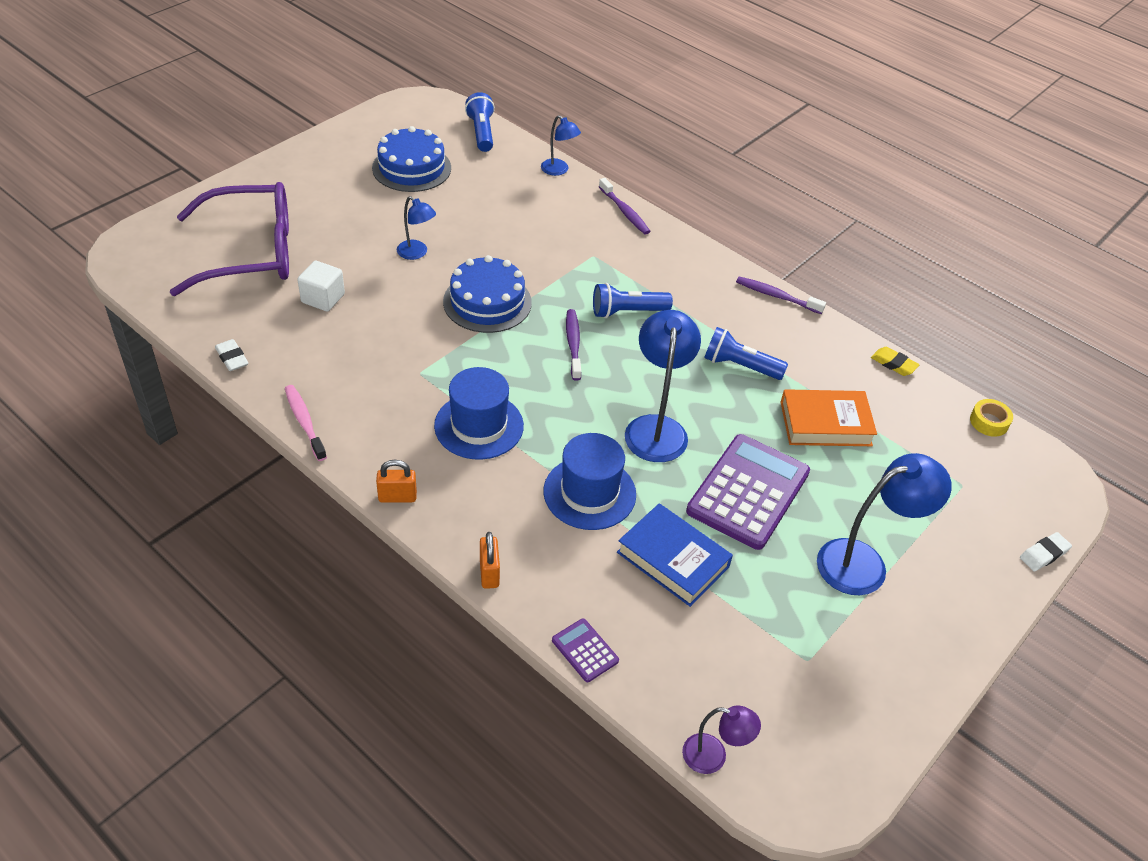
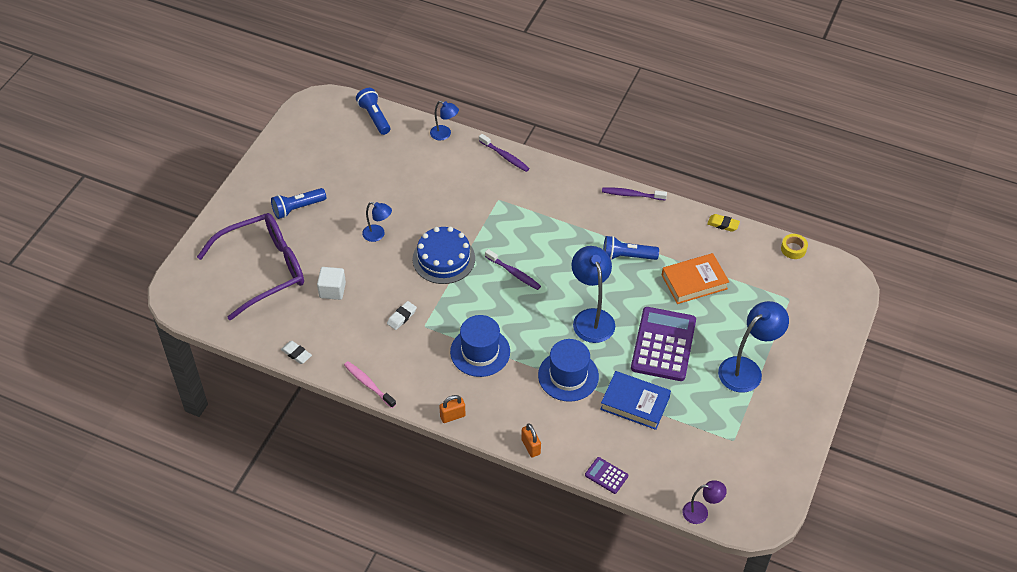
camera: 15 degrees left, 5 degrees up
blue cake [372,126,451,192] -> none
purple toothbrush [566,309,581,380] -> purple toothbrush turned 150 degrees clockwise [485,249,541,290]
blue flashlight [593,283,673,318] -> blue flashlight moved to [271,188,326,219]
white eraser [1020,532,1072,572] -> white eraser moved to [387,301,417,330]

